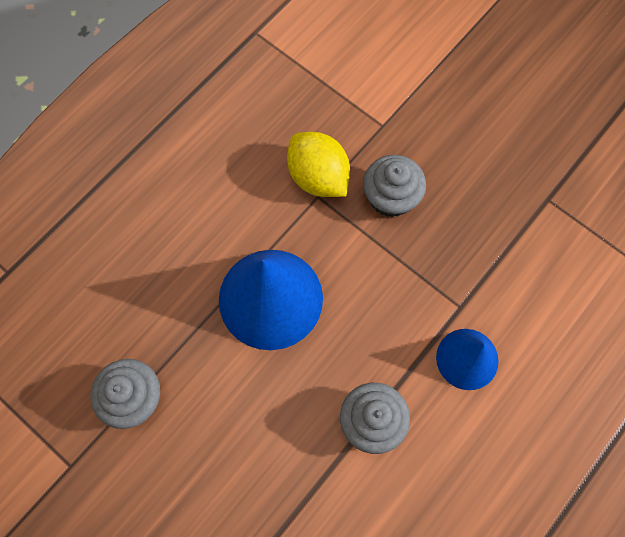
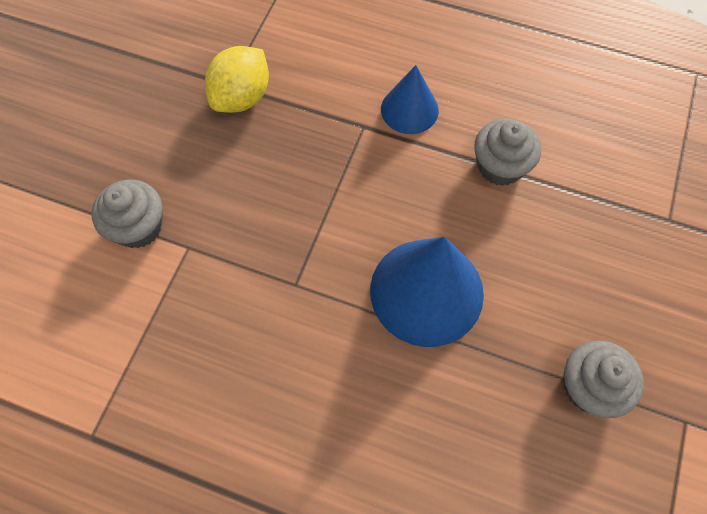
camera: 110 degrees left, 5 degrees down
yellow lemon [287,132,350,197] -> yellow lemon moved to [205,46,269,113]
grey cupcake [363,155,426,217] -> grey cupcake moved to [92,180,163,248]

